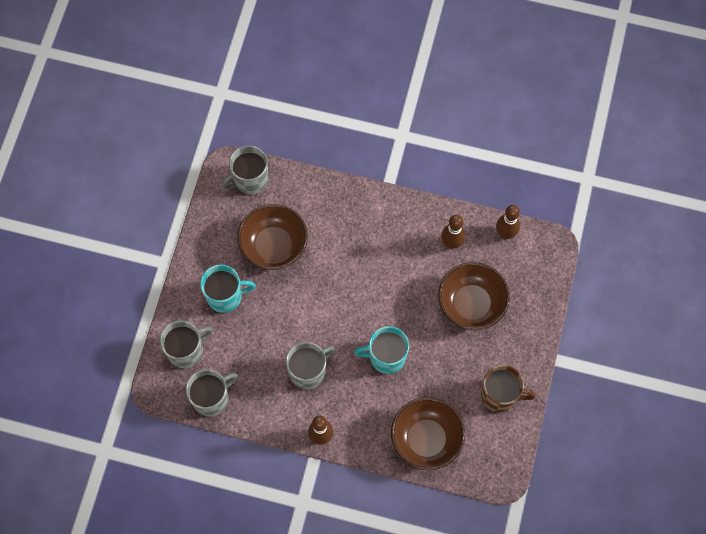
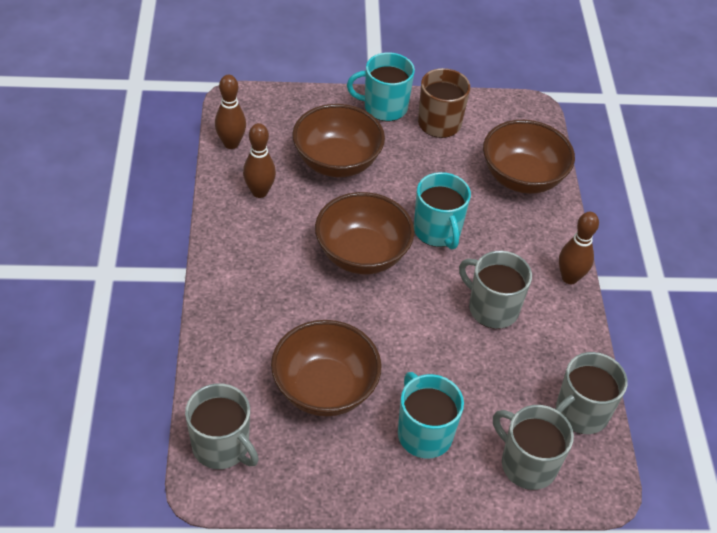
camera: 110 degrees left, 20 degrees down
grey mug [186,369,238,417] -> grey mug turned 75 degrees counterclockwise [556,352,628,434]
none -> brown bowl [315,192,414,274]
none -> turquoise mug [347,52,415,121]

